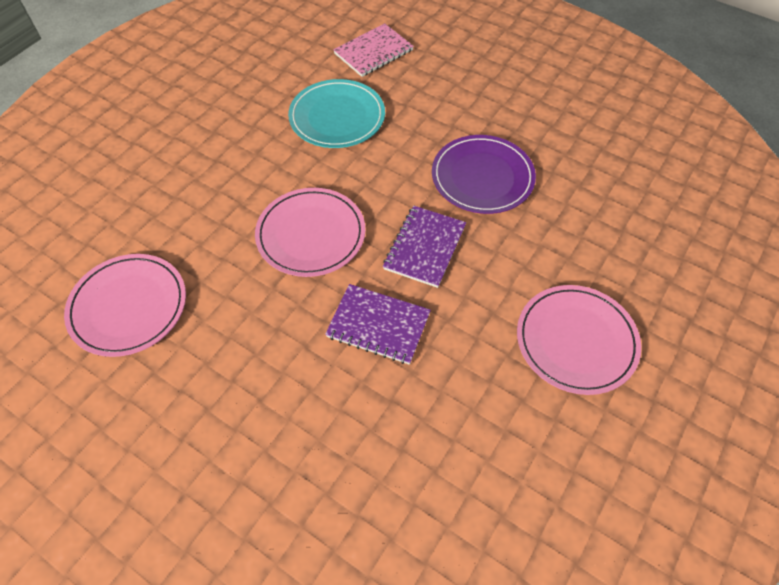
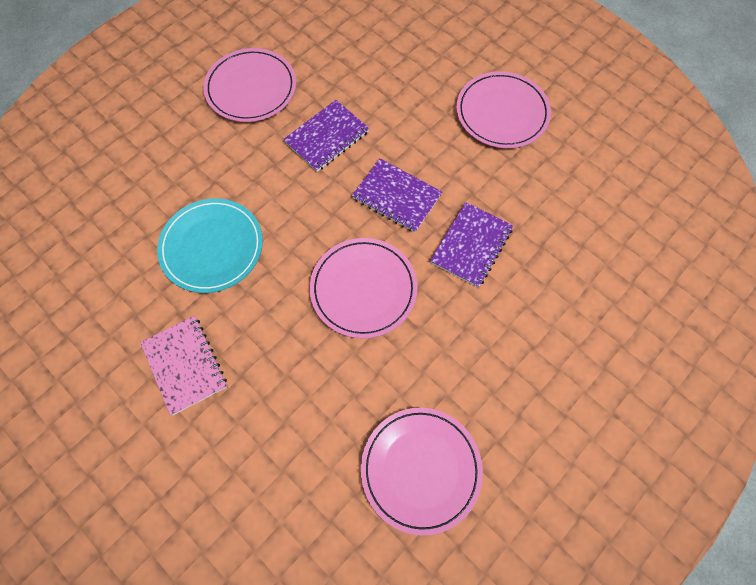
camera: 80 degrees left, 10 degrees up
pink notebook [333,23,414,77] -> pink notebook moved to [140,316,227,416]
purple plate [432,135,536,214] -> purple notebook [283,100,369,172]
none -> pink plate [203,48,296,122]

